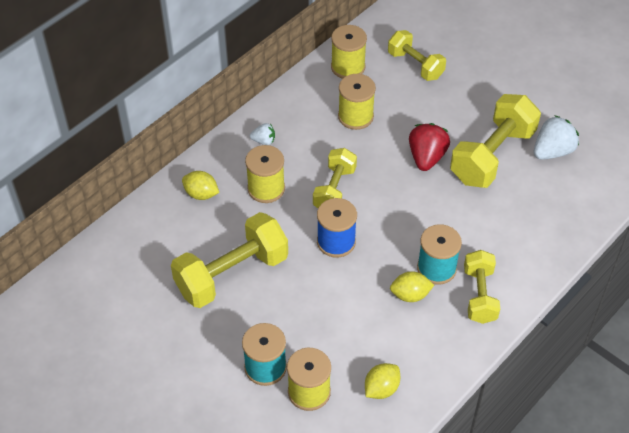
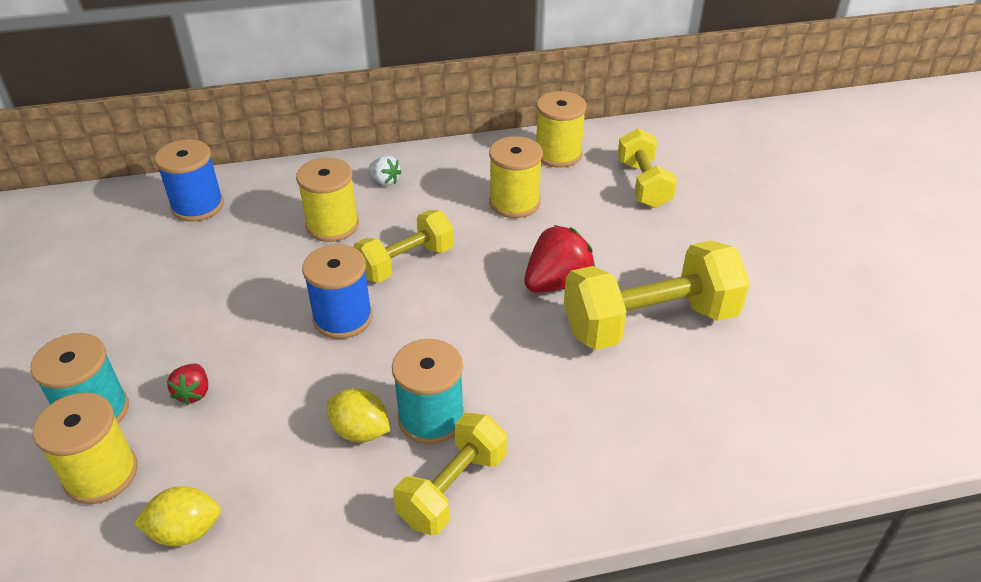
camera: 35 degrees right, 10 degrees down
yellow dumbbell [171,212,288,308] -> none
yellow lemon [182,171,219,200] -> none
white strawberry [534,115,579,160] -> none
none -> blue spool [155,139,224,222]
none -> red strawberry [167,364,208,405]

